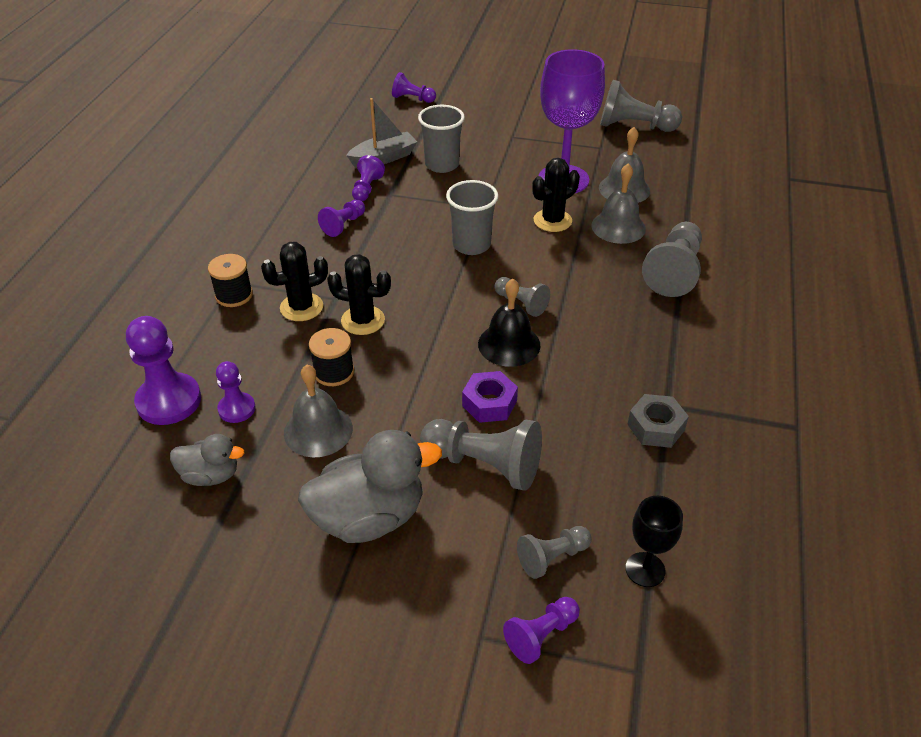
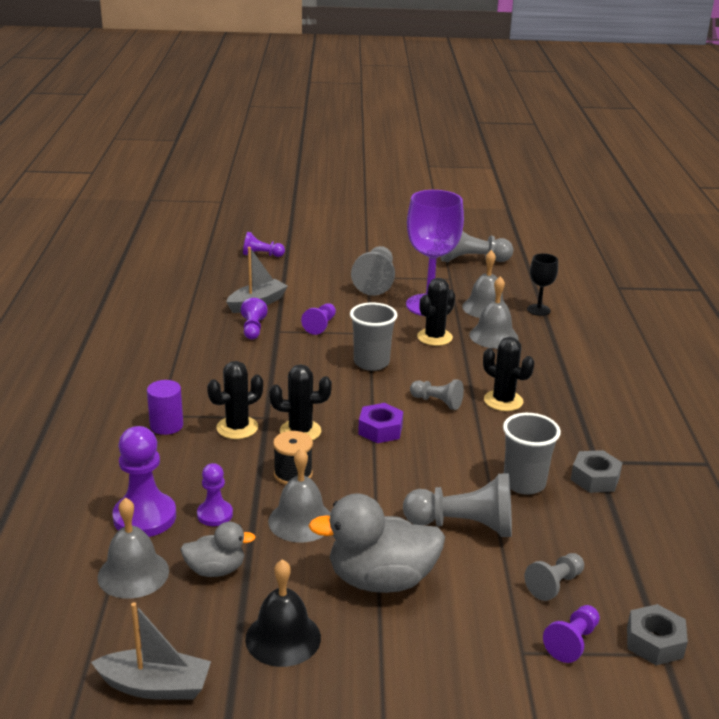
camera: 15 degrees left, 15 degrees down
black spool [208,254,253,307] -> purple cylinder [147,380,183,435]
grey duck [298,430,442,543] -> grey duck turned 150 degrees counterclockwise [309,493,445,593]
purple pawn [318,199,365,237] -> purple pawn moved to [301,303,336,335]
grey cup [418,105,465,173] -> grey cup moved to [503,413,561,495]
purple nut [462,371,518,423] -> purple nut moved to [358,403,403,443]
black bell [478,279,540,367] -> black bell moved to [245,559,321,667]
black goblet [625,496,683,587] -> black goblet moved to [527,253,558,316]
grey pawn [642,222,702,297] -> grey pawn moved to [351,246,395,296]
none -> grey boat [91,602,211,700]
none -> grey bell [97,498,169,599]
none -> black cactus [483,337,534,411]
none -> grey nut [627,604,688,665]

